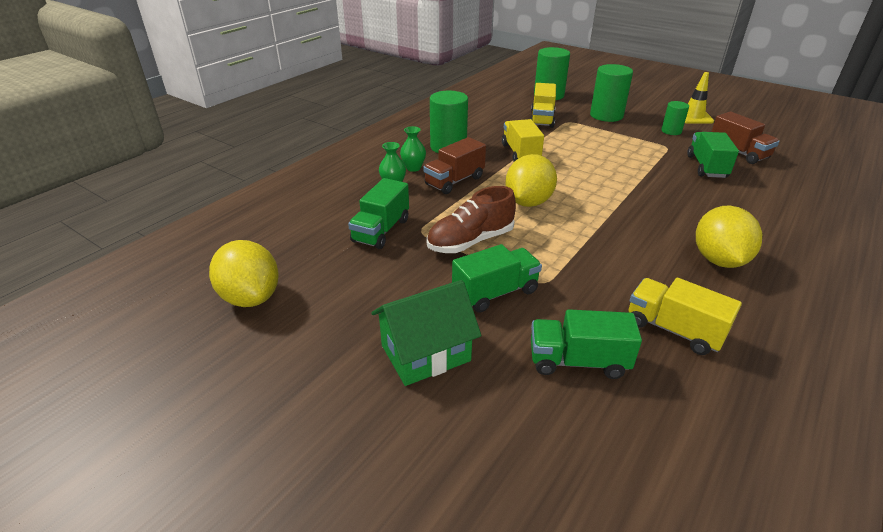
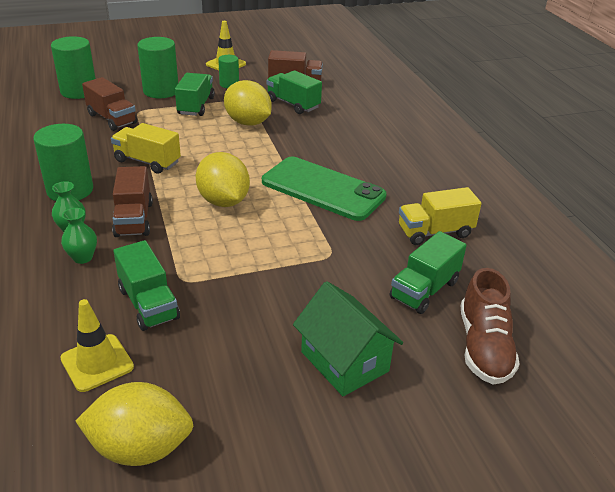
camera: 55 degrees left, 0 degrees up
green house [371,280,481,386] -> green house turned 45 degrees counterclockwise [293,281,403,396]
brown shoe [427,186,516,253] -> brown shoe moved to [461,268,520,385]
green truck [452,244,542,313] -> green truck moved to [175,73,215,116]
yellow truck [530,83,556,128] -> brown truck [82,77,137,131]
yellow lemon [696,205,762,268] -> yellow lemon moved to [224,80,272,126]
none -> yellow traffic cone [60,299,134,392]
none -> green phone [262,157,387,221]

